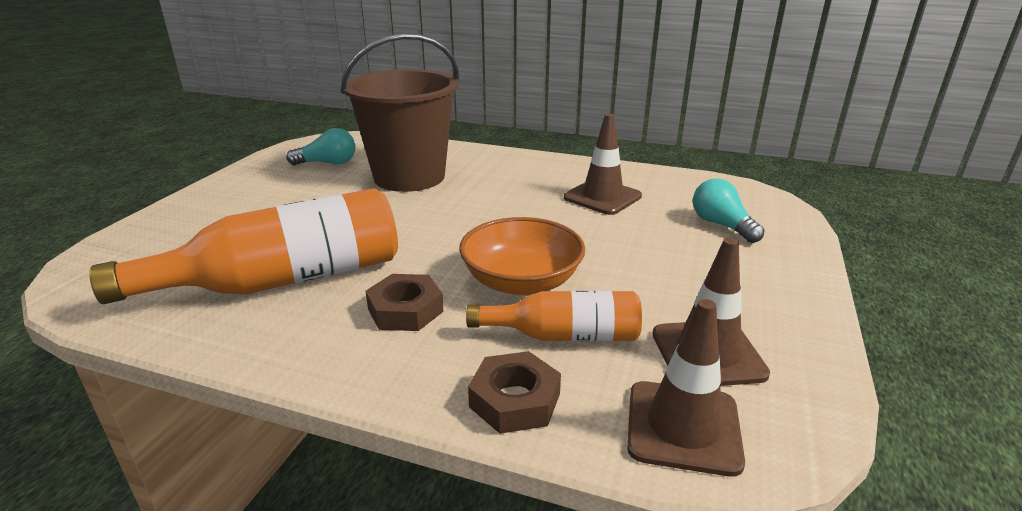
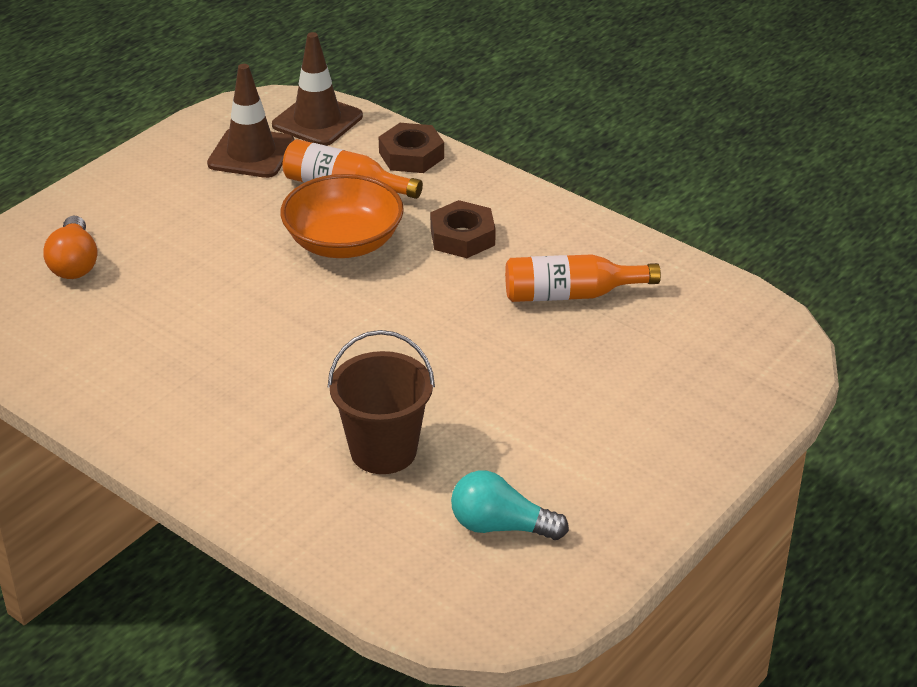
camera: 160 degrees left, 10 degrees up
orange bottle [89,188,398,304] -> orange bottle [505,254,661,302], size x0.55
brown bucket [341,33,459,192] -> brown bucket [328,330,435,474], size x0.60
brown traffic cone [564,113,642,215] -> none
turquoise light bulb [693,178,764,243] -> orange light bulb [43,215,97,279]

